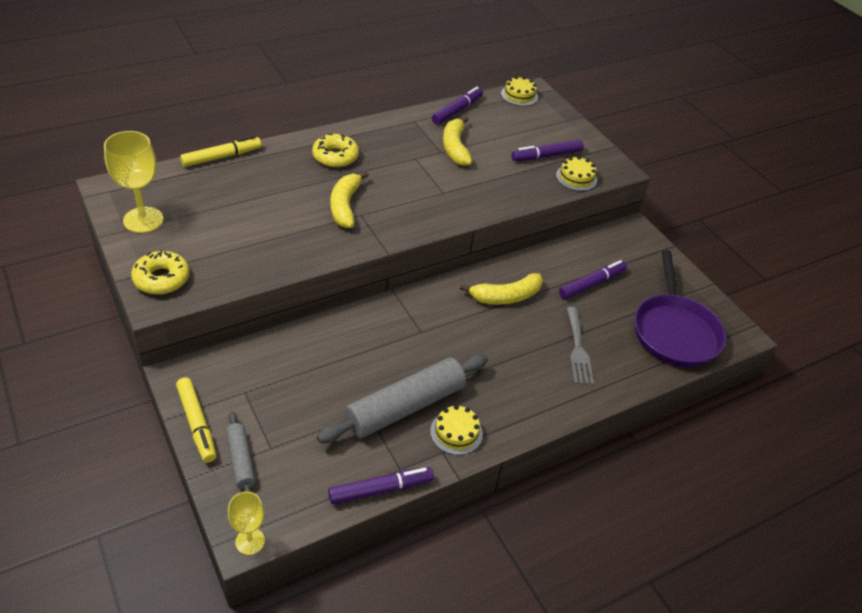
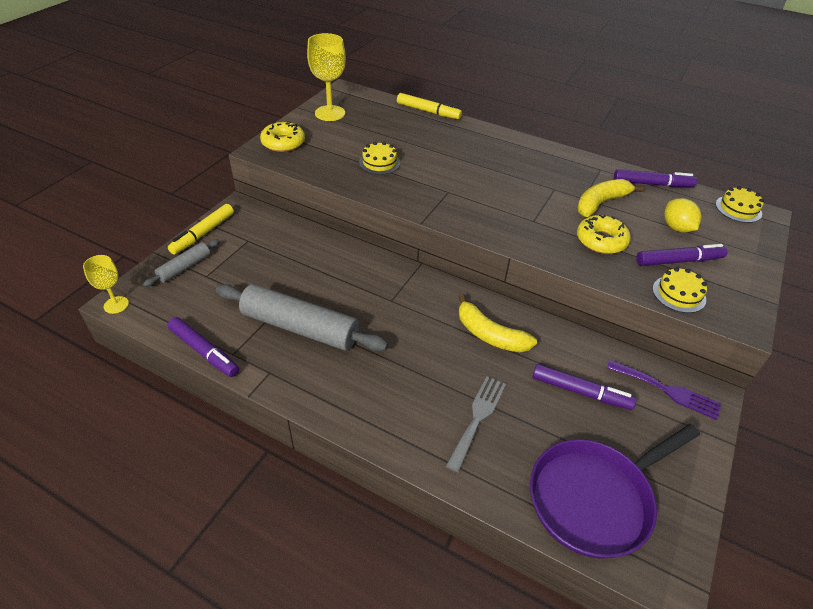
camera: 60 degrees right, 0 degrees up
yellow donut [312,133,359,168] -> yellow donut moved to [577,214,631,254]
yellow banana [330,171,369,228] -> none
yellow cake [430,405,483,455] -> yellow cake moved to [359,142,400,175]
purple marker [511,140,584,161] -> purple marker turned 135 degrees clockwise [636,244,728,266]
grey fork [567,307,594,385] -> grey fork turned 150 degrees clockwise [446,376,506,472]
none -> purple fork [607,360,721,420]
none -> yellow lemon [664,198,702,232]

